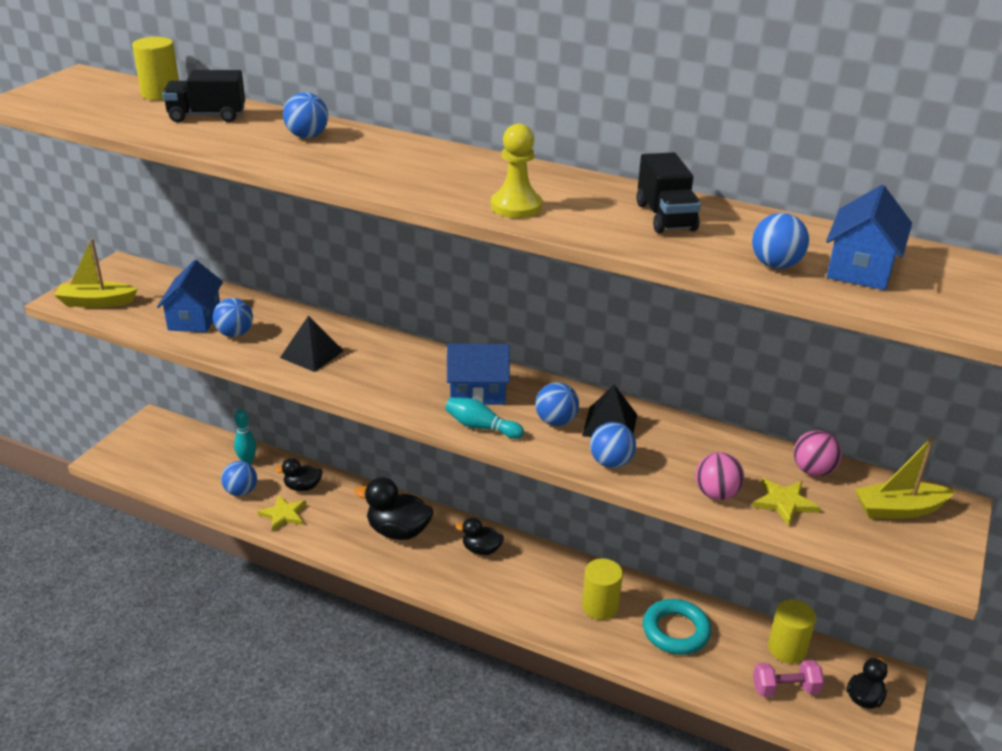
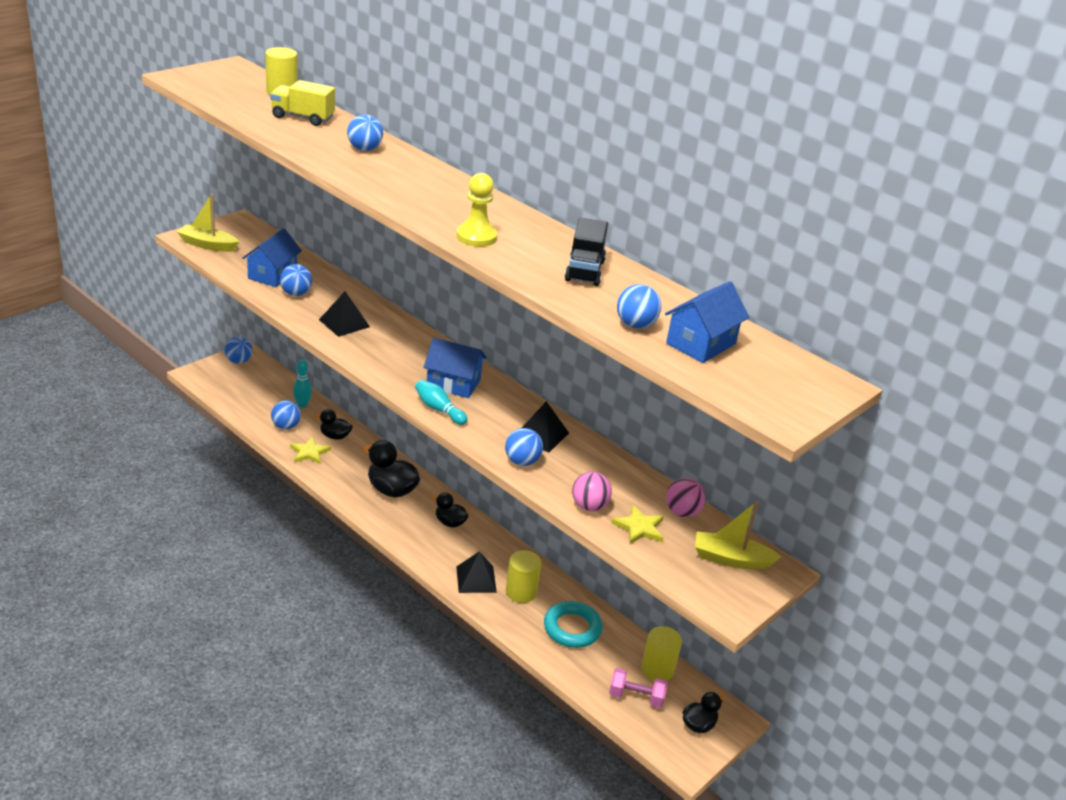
camera: 15 degrees right, 0 degrees up
black truck [162,70,245,122] -> yellow truck [270,80,335,126]
blue ball [535,382,579,426] -> blue ball moved to [225,337,253,364]
none -> black pyramid [456,551,497,593]

